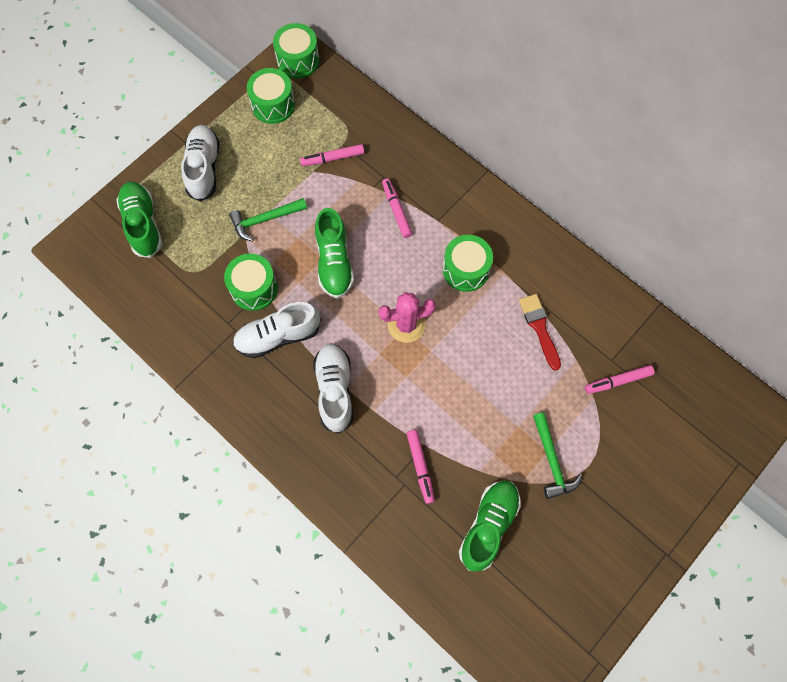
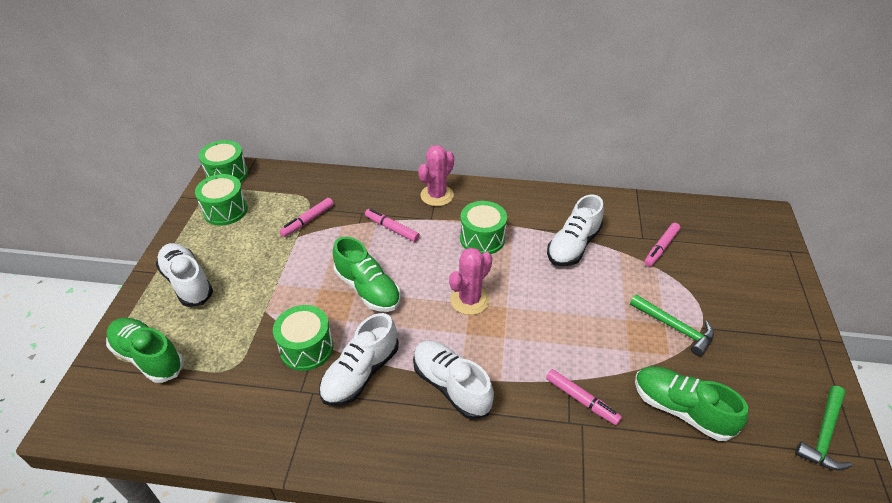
camera: 35 degrees left, 25 degrees down
green hammer [229,198,307,241] -> green hammer moved to [795,386,852,471]
green shoe [459,481,521,572] -> green shoe turned 45 degrees counterclockwise [635,366,748,441]
red brush [519,294,561,371] -> white shoe [547,195,604,266]
none -> pink cactus [418,145,454,206]

